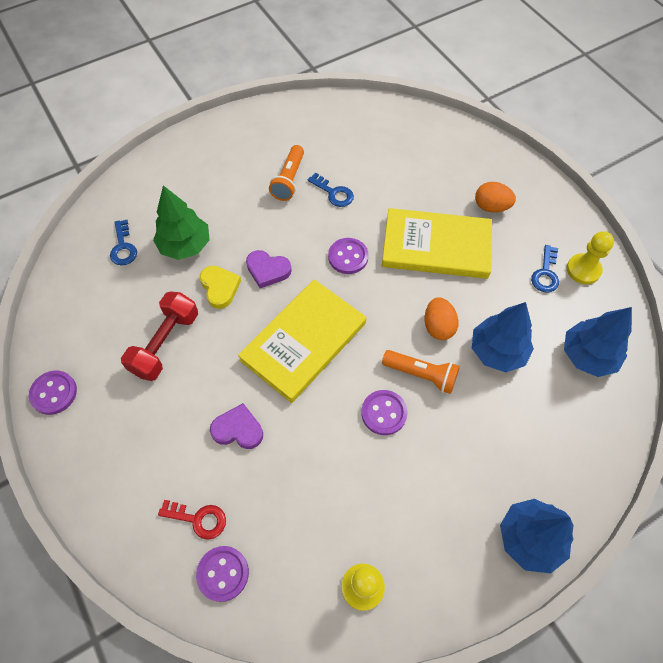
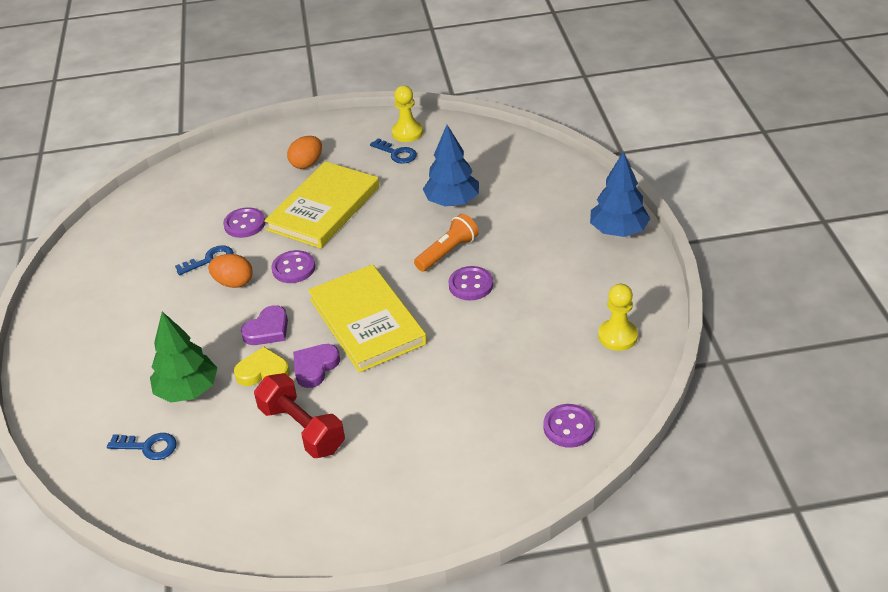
camera: 65 degrees left, 20 degrees down
purple button [29,371,77,415] -> purple button moved to [223,207,265,238]
red key [158,500,226,540] -> none
purple heart [210,403,263,449] -> purple heart moved to [293,344,340,388]
orange flashlight [269,145,304,201] -> none
orange egg [425,297,459,340] -> orange egg moved to [208,254,253,288]
blue tree [564,307,632,377] -> none

